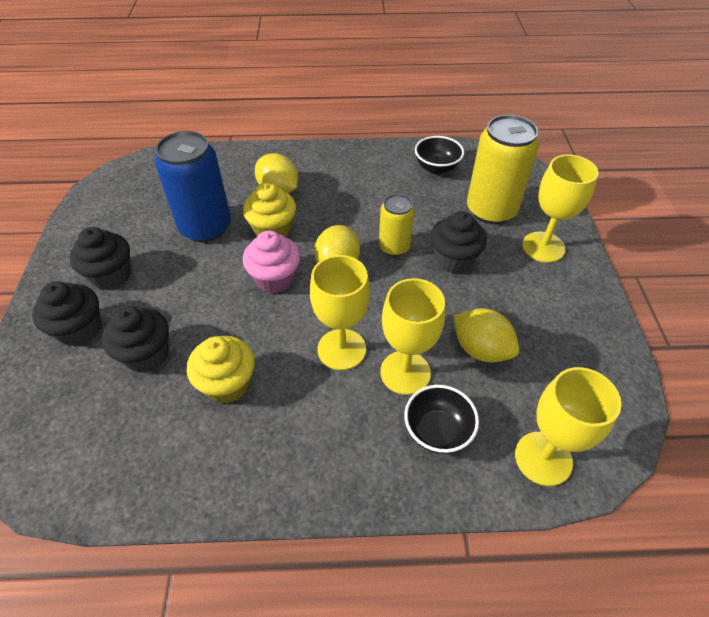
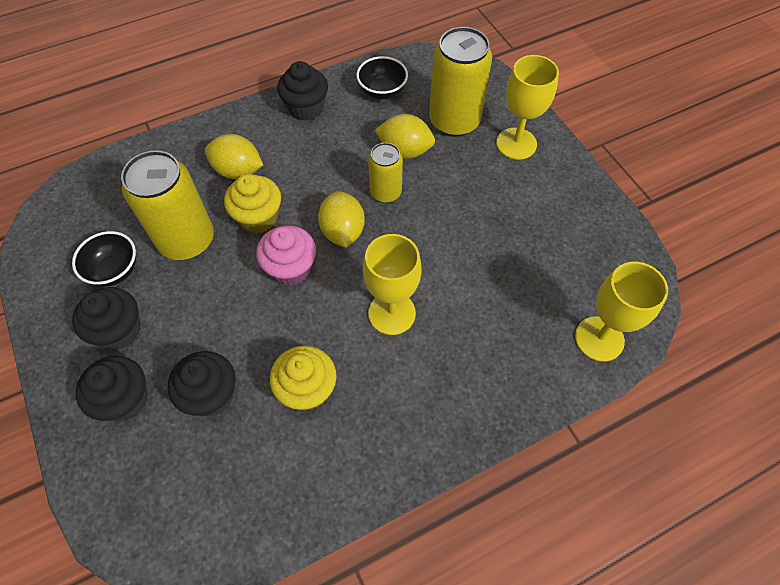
camera: 25 degrees left, 10 degrees up
blue can [155,131,231,242] -> yellow can [121,150,214,260]
yellow goblet [380,278,445,395] -> none
black bowl [404,385,479,454] -> black bowl moved to [72,231,136,287]
black cupcake [431,211,487,273] -> black cupcake moved to [277,61,328,121]
yellow lemon [453,308,519,363] -> yellow lemon moved to [375,114,435,158]

